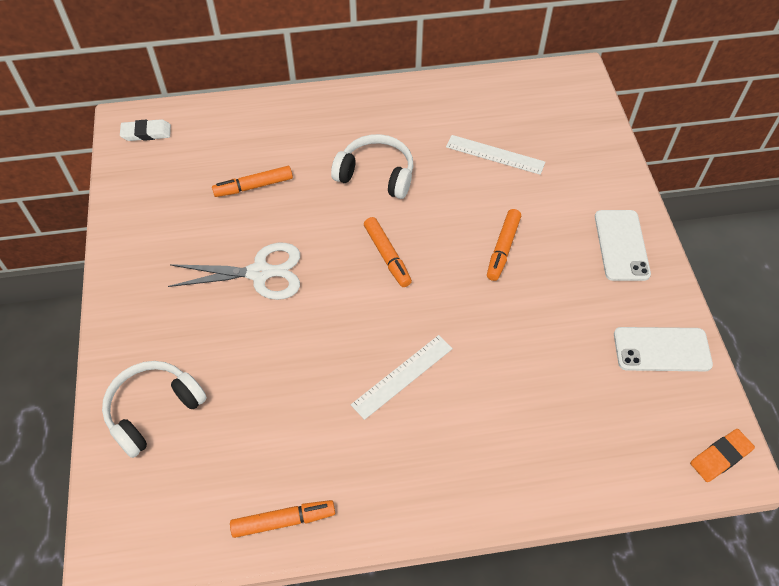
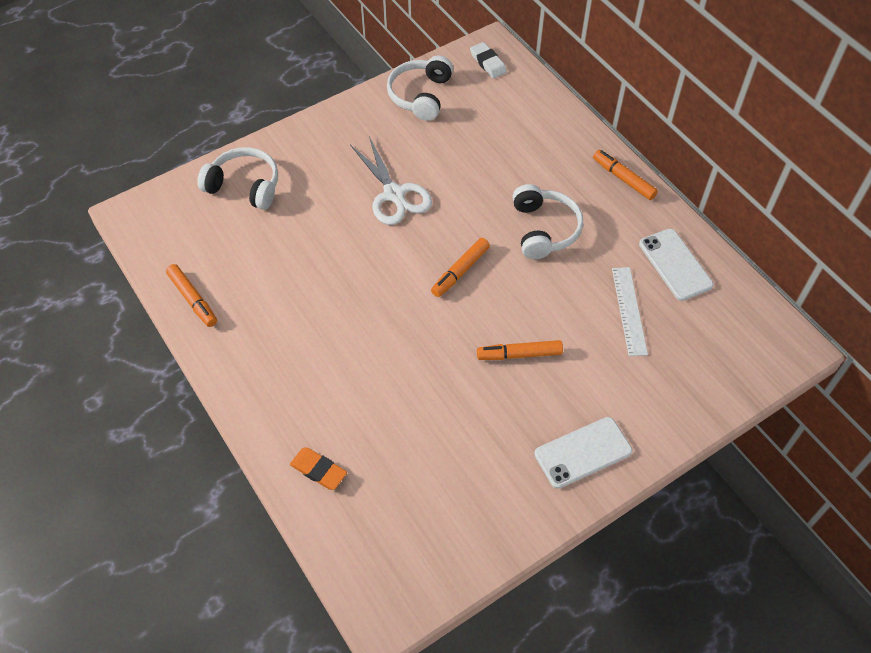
camera: 65 degrees right, 0 degrees up
orange marker [212,166,293,197] -> orange marker moved to [593,150,658,200]
white ruler [351,335,453,420] -> none
white phone [614,327,713,371] -> white phone moved to [639,229,714,301]
orange eraser [690,429,755,482] -> orange eraser moved to [290,447,347,490]
none -> white headphones [387,55,453,121]

